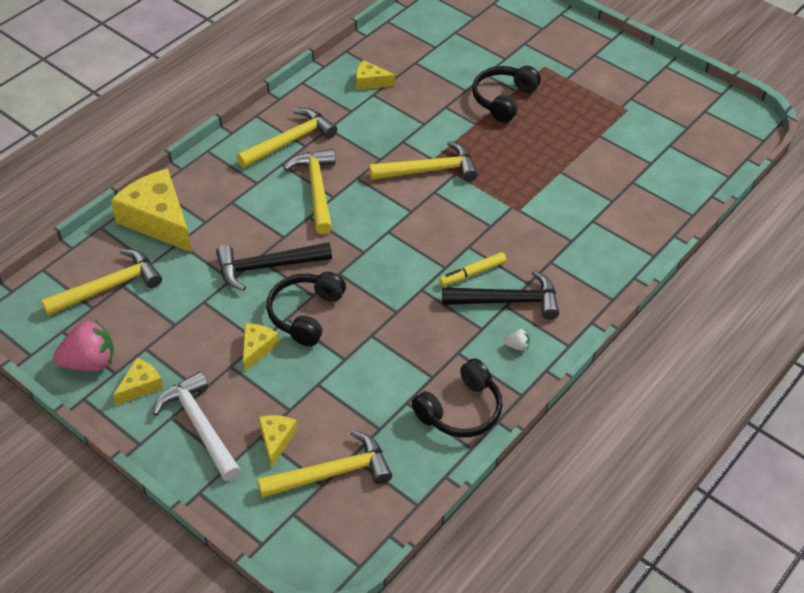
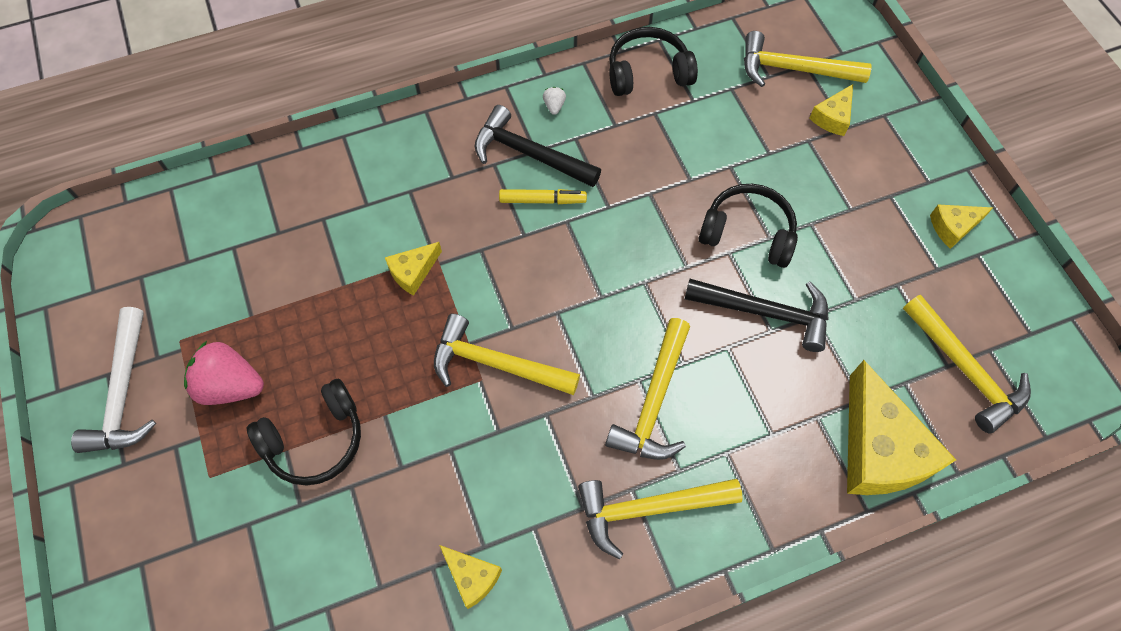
camera: 150 degrees left, 15 degrees up
yellow hammer [41,249,162,316] -> yellow hammer turned 120 degrees counterclockwise [903,295,1031,434]
pink strawberry [53,320,114,371] -> pink strawberry moved to [184,341,264,405]
white hammer [153,371,241,481] -> white hammer moved to [71,307,156,453]
yellow cheese [243,323,279,372] -> yellow cheese moved to [385,242,442,296]
black headphones [267,272,346,346] -> black headphones turned 120 degrees counterclockwise [699,184,798,268]
white strawberry [504,329,530,351] -> white strawberry turned 60 degrees clockwise [543,87,566,115]

